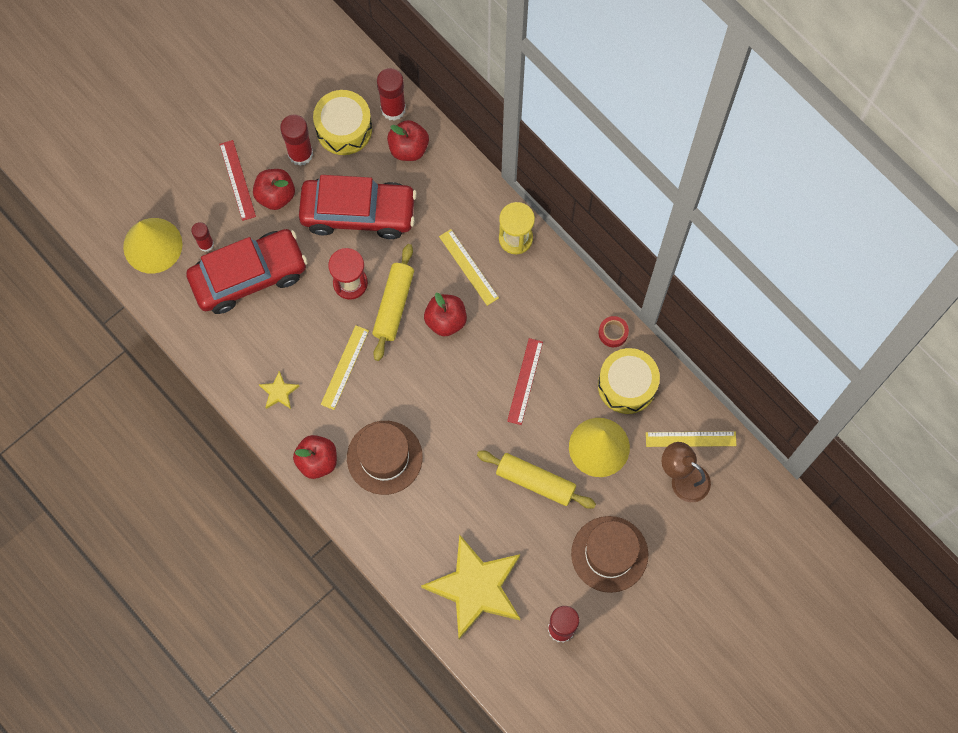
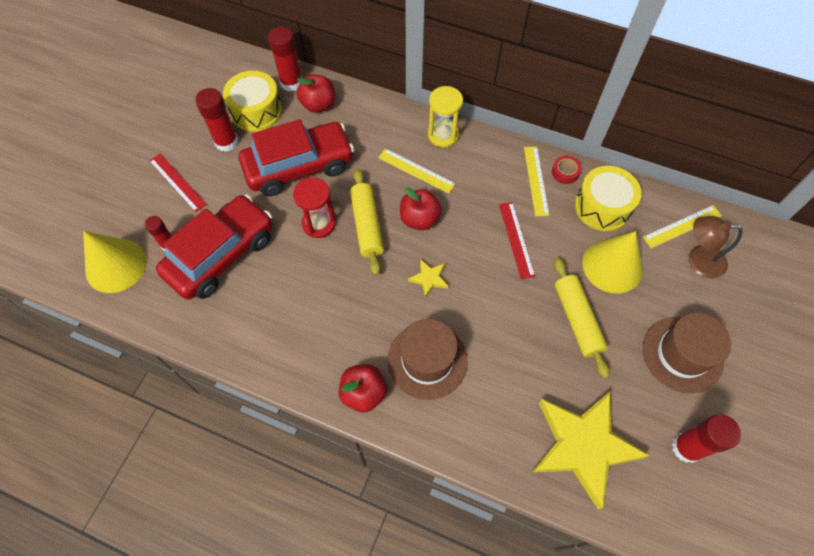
camera: 25 degrees left, 10 degrees down
red apple [253,169,295,210] -> none
yellow star [259,371,299,409] -> yellow star moved to [408,259,449,298]
yellow ruler [321,325,369,410] -> yellow ruler moved to [524,146,549,216]
yellow rolling pin [477,451,596,509] -> yellow rolling pin turned 75 degrees clockwise [554,257,610,379]

